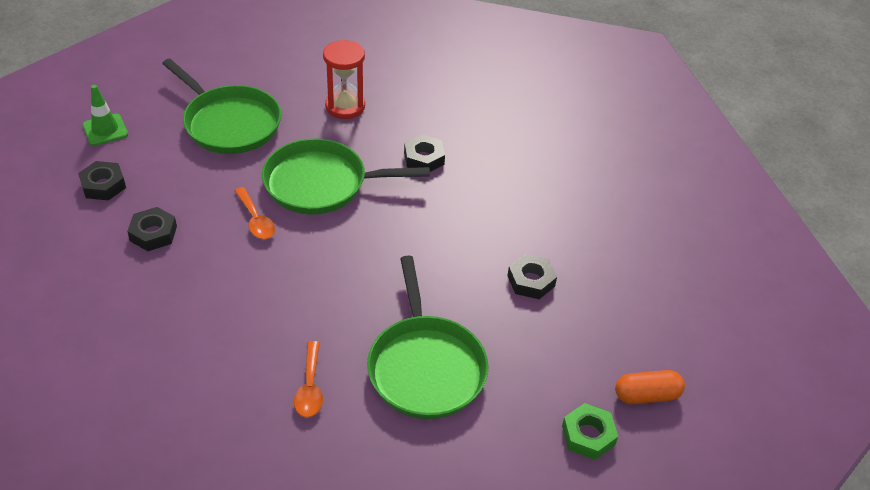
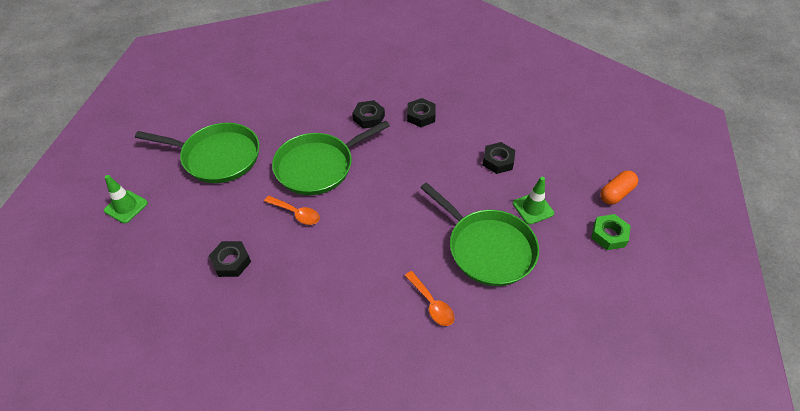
camera: 30 degrees left, 5 degrees up
black nut [78,161,126,201] -> black nut moved to [407,98,436,127]
red hourglass [323,40,365,119] -> none
none -> green traffic cone [513,177,554,225]

